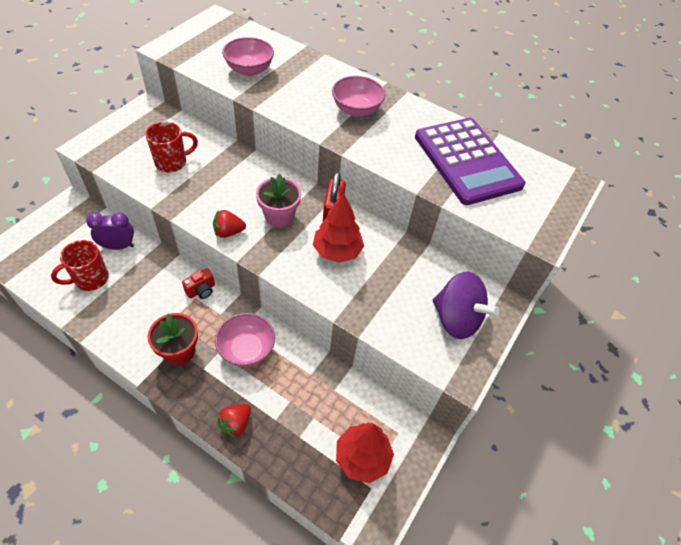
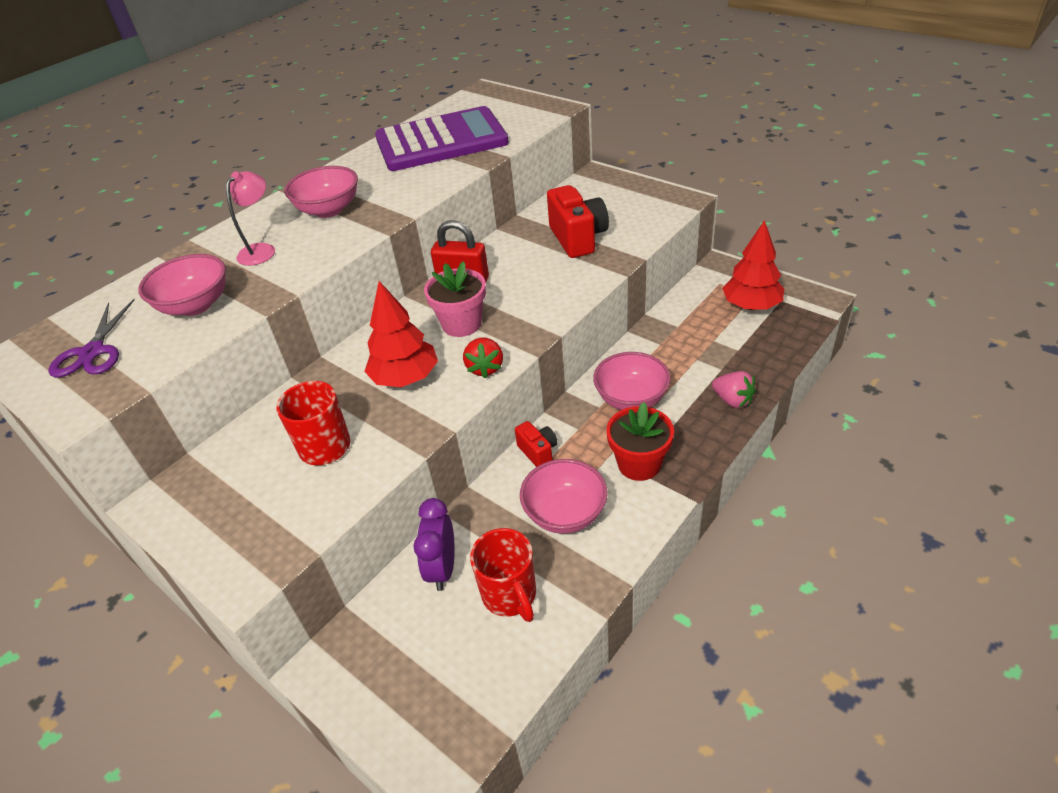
camera: 75 degrees left, 10 degrees down
red strawberry [217,404,251,438] -> pink strawberry [712,371,756,408]
red tree [313,193,364,263] -> red tree moved to [364,281,438,387]
purple spinning top [433,272,499,339] -> none
none -> purple scissors [48,299,135,378]
none -> pink lamp [226,171,275,266]
none -> pink bowl [520,459,608,534]
none -> red camera [547,185,609,258]

